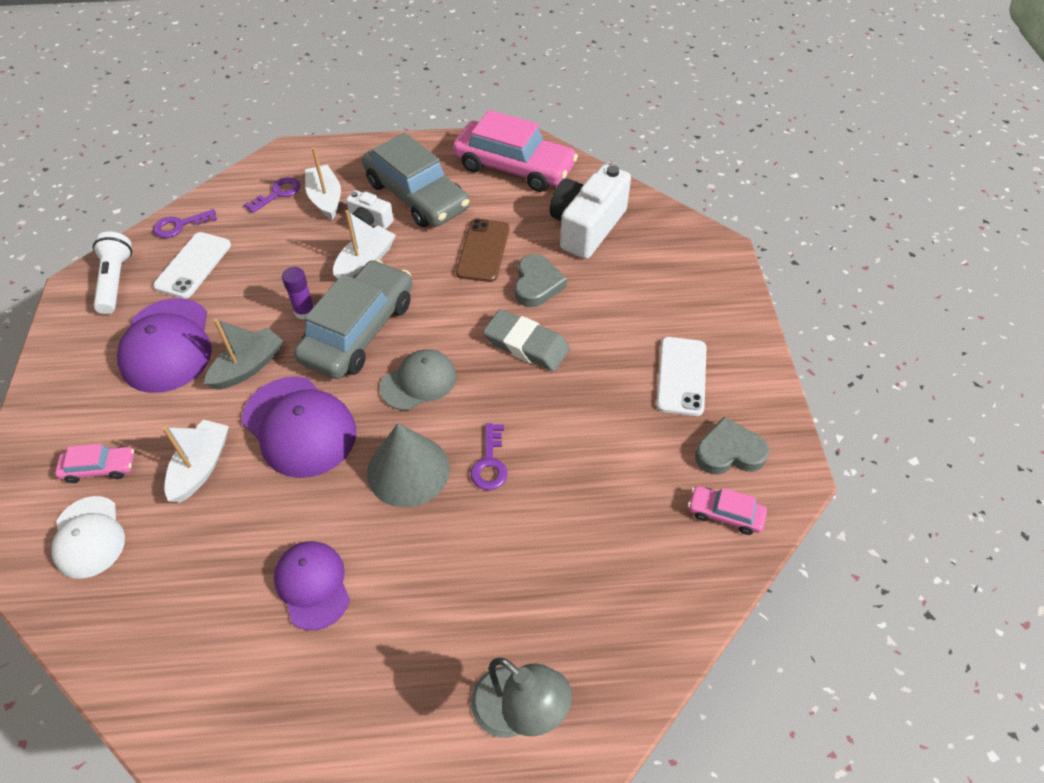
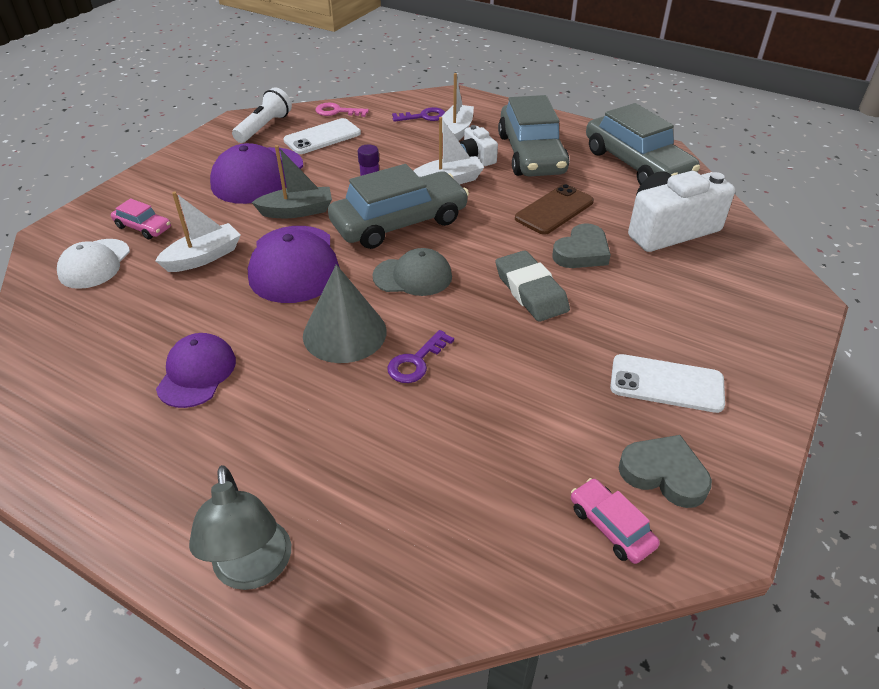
camera: 35 degrees right, 10 degrees down
purple key [153,209,217,238] -> pink key [315,103,369,117]
pink car [453,110,578,192] -> grey car [586,103,700,185]
white phone [656,337,707,416] -> white phone turned 60 degrees clockwise [610,354,725,413]

